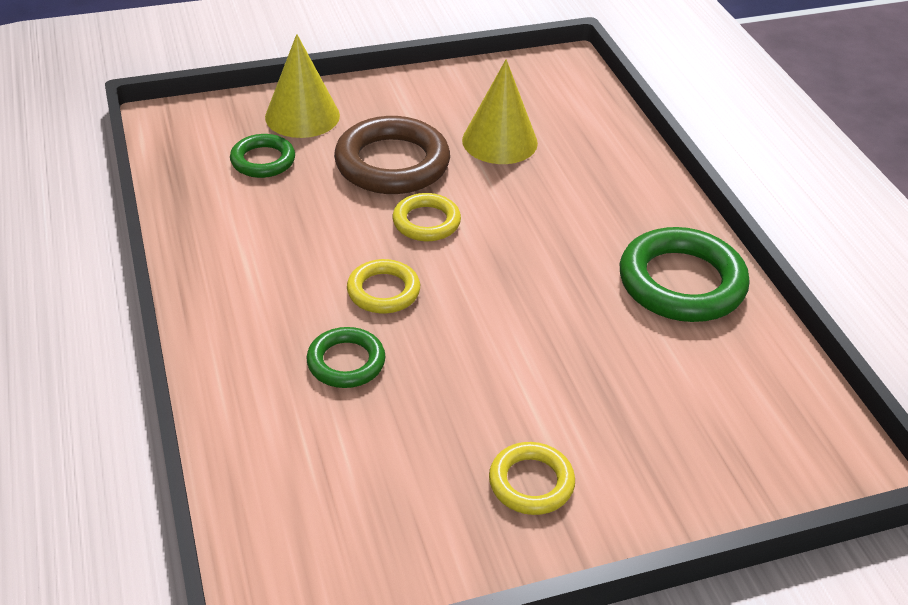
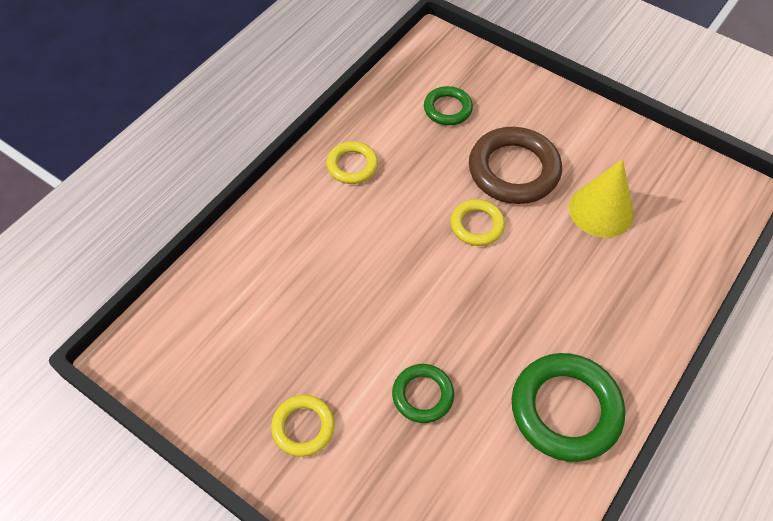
camera: 55 degrees right, 15 degrees up
yellow cone [265,34,340,138] -> none
green ring [306,327,386,388] -> green ring moved to [392,364,454,423]
yellow ring [347,259,420,314] -> yellow ring moved to [326,141,378,184]

